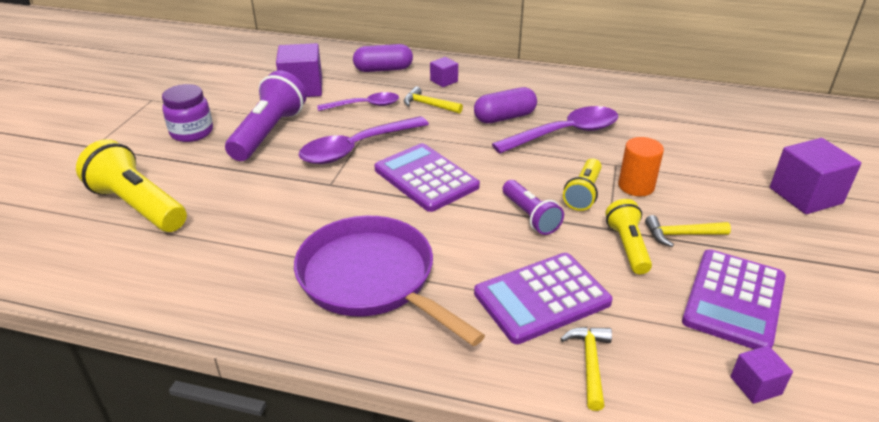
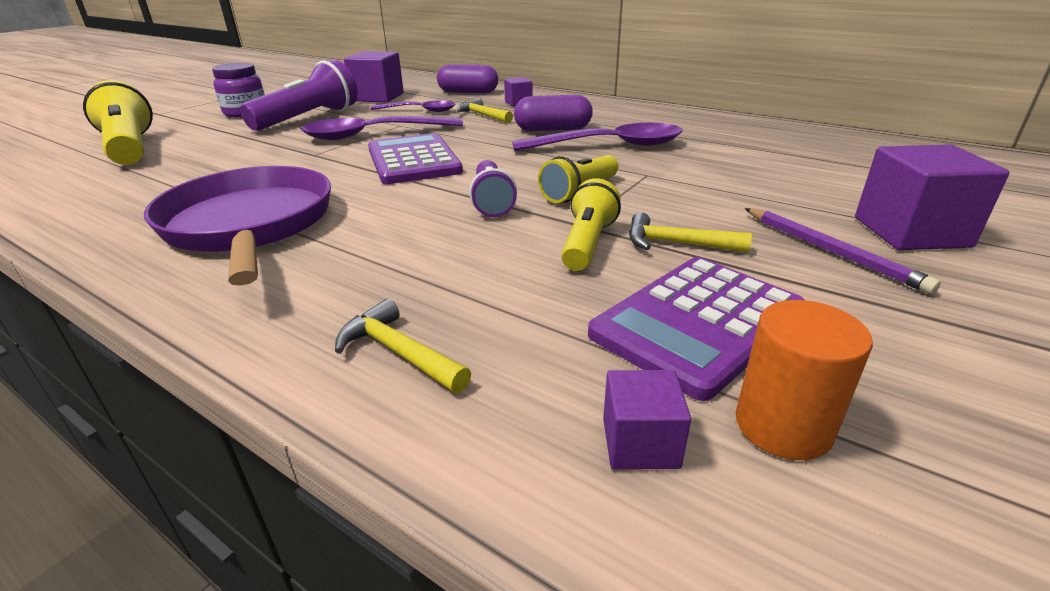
camera: 20 degrees right, 5 degrees down
purple calculator [474,253,613,344] -> none
yellow hammer [561,327,612,411] -> yellow hammer turned 75 degrees counterclockwise [335,299,471,393]
orange cylinder [618,137,664,196] -> orange cylinder moved to [736,300,873,460]
none -> purple pencil [745,208,941,294]

